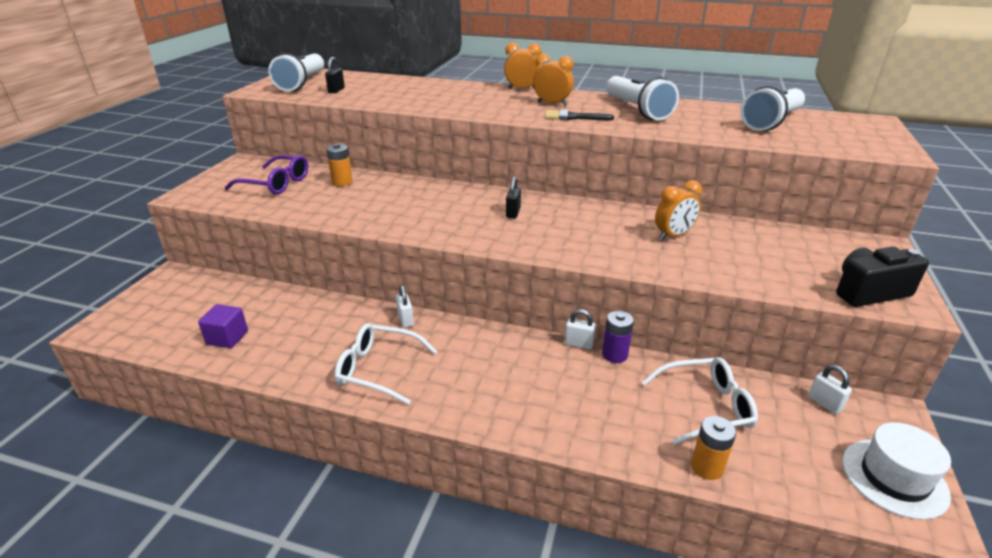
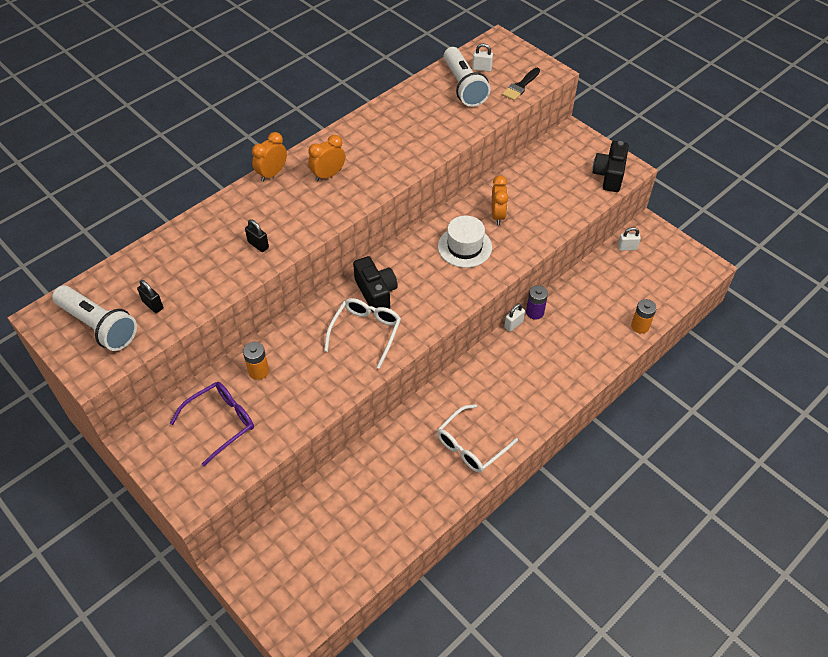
camera: 60 degrees left, 20 degrees up
purple cube [198,304,248,348] -> none
white padlock [396,285,414,328] -> white padlock moved to [472,43,493,72]
black padlock [506,177,521,218] -> black padlock moved to [245,220,269,252]
black brush [545,110,614,120] -> black brush moved to [502,68,540,101]
white flashlight [606,76,679,120] -> none
white glasses [642,357,758,444] -> white glasses moved to [324,298,401,369]
white hat [842,422,951,520] -> white hat moved to [438,216,492,268]
none -> black camera [353,256,398,312]

